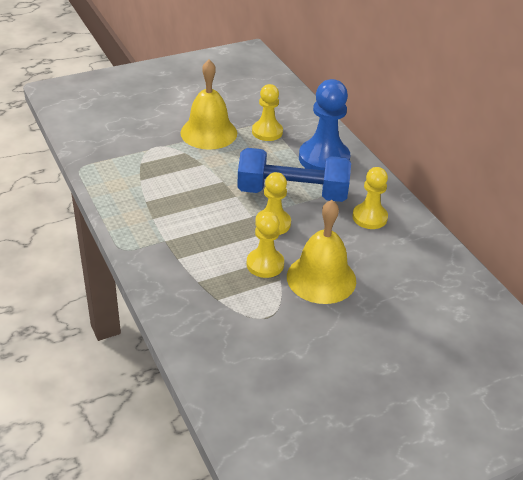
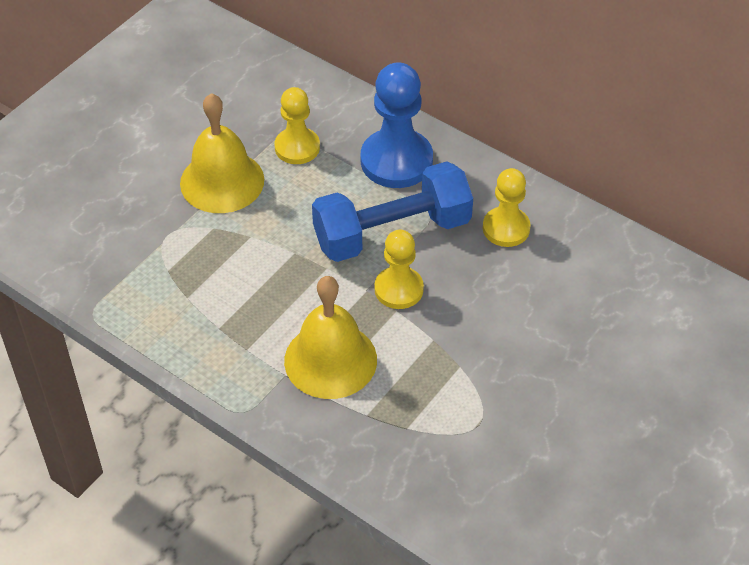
camera: 25 degrees left, 10 degrees up
yellow pawn [246,212,284,278] -> none
yellow bell [287,200,356,304] -> yellow bell moved to [284,276,377,399]

